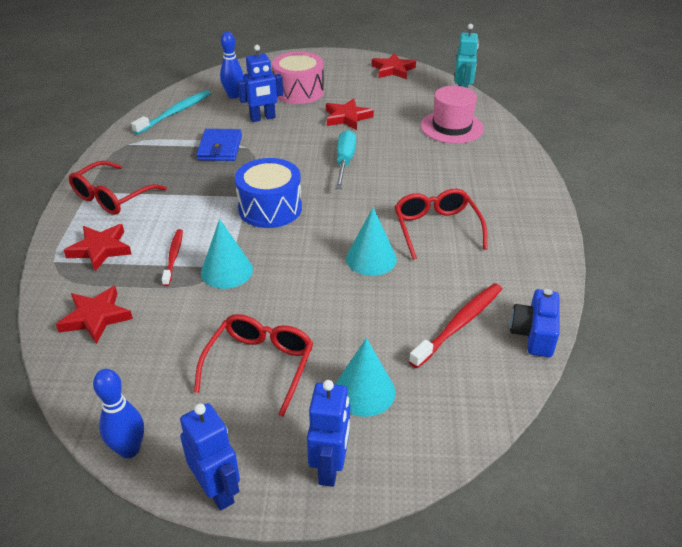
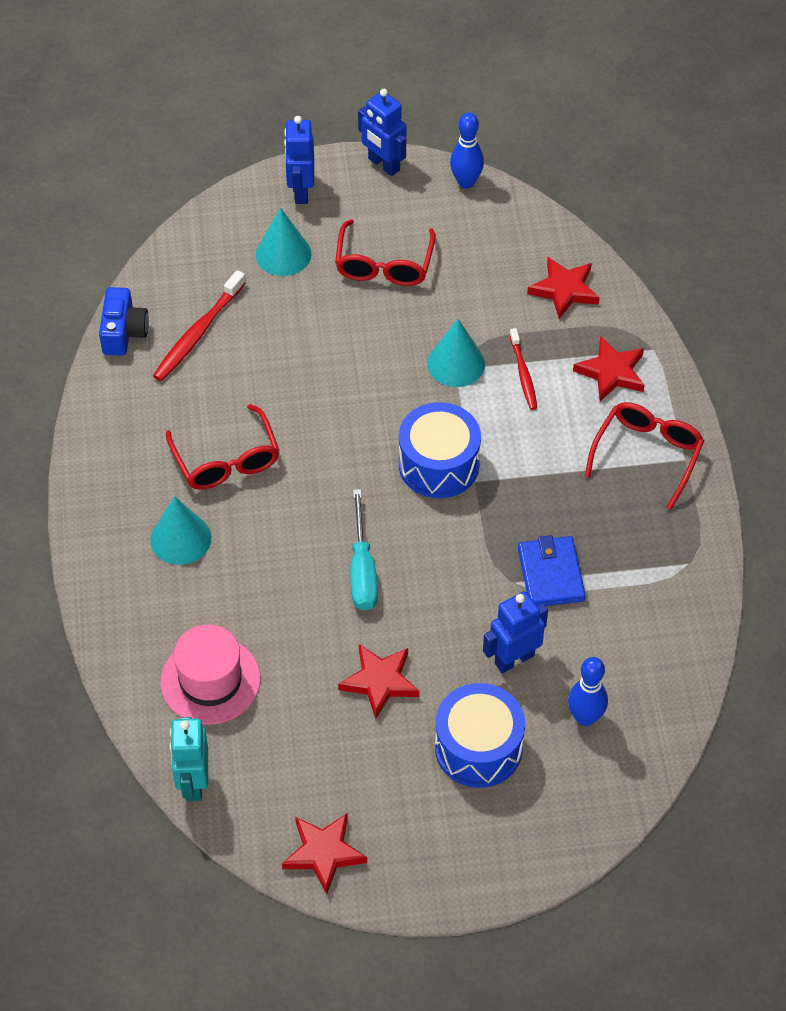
camera: 170 degrees right, 15 degrees up
turquoise toothbrush [131,90,211,134] -> none
pink drum [272,52,324,104] -> blue drum [435,683,525,788]
turquoise cone [346,207,397,276] -> turquoise cone moved to [150,496,211,565]

